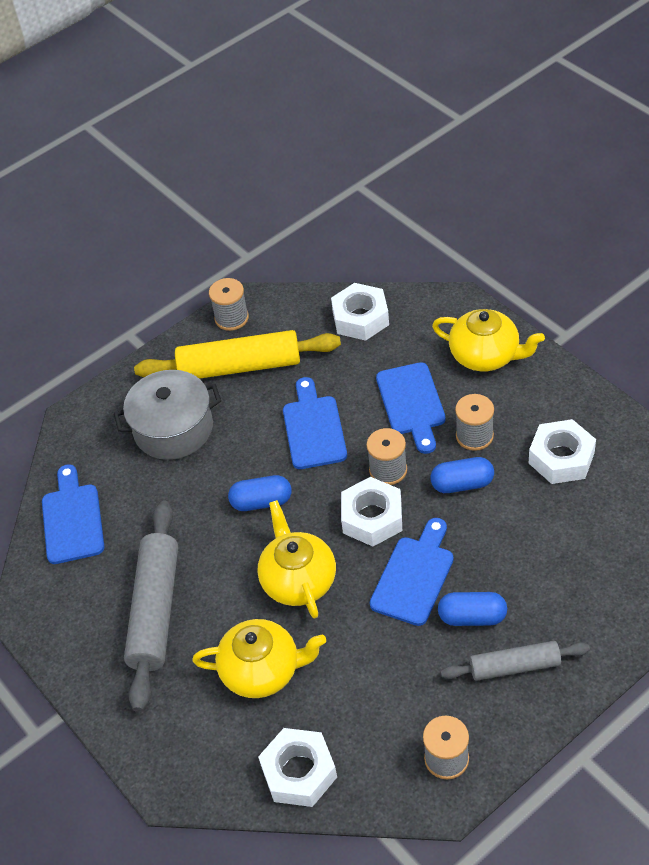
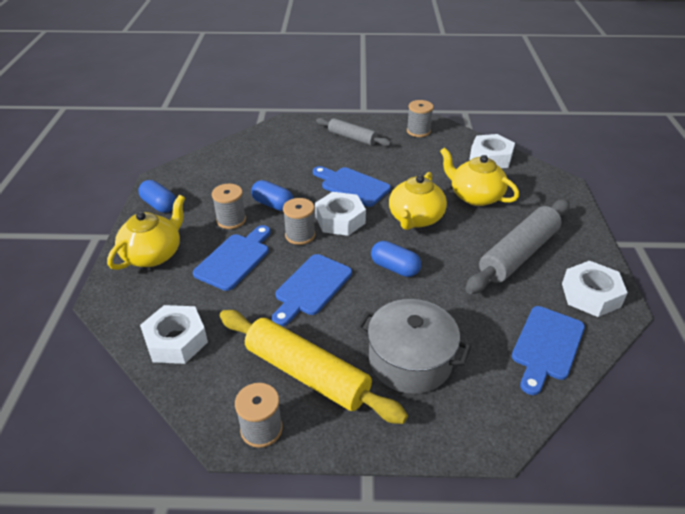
camera: 145 degrees left, 10 degrees down
blue cutting board [370,518,454,626] -> blue cutting board turned 60 degrees clockwise [313,166,391,207]
yellow teapot [432,309,545,371] -> yellow teapot turned 60 degrees clockwise [107,195,185,270]
blue capsule [438,592,507,626] -> blue capsule moved to [138,180,176,213]
white nut [529,419,596,484] -> white nut moved to [562,261,628,317]

